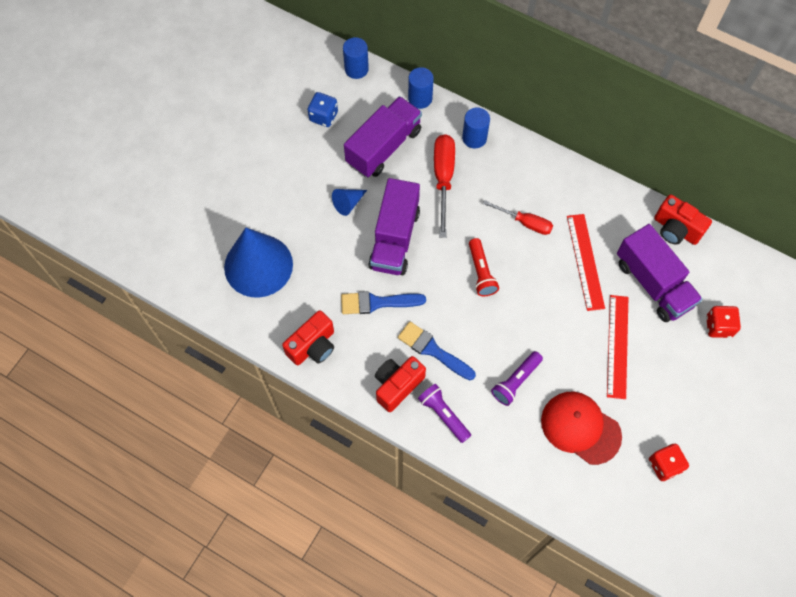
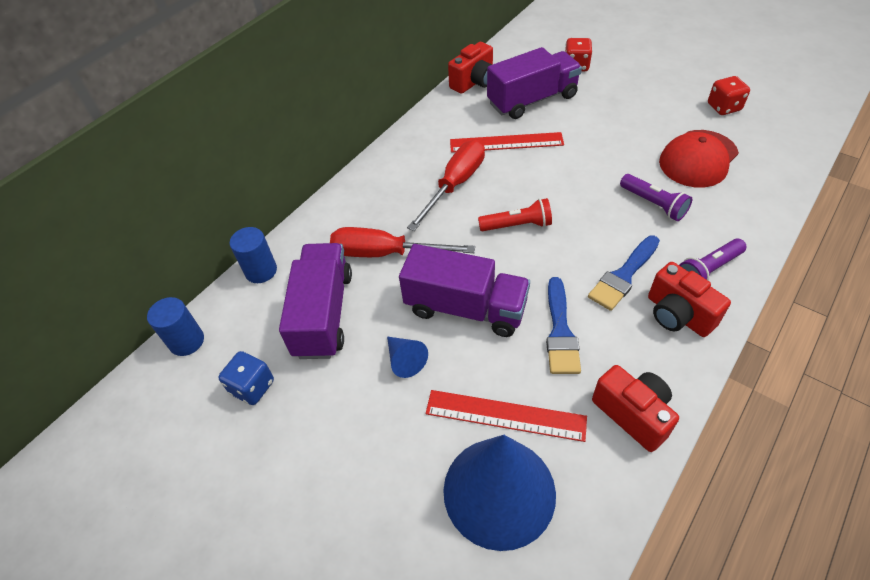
camera: 80 degrees left, 15 degrees down
purple truck [344,96,422,178] -> purple truck turned 45 degrees clockwise [279,243,352,359]
blue cylinder [462,107,490,148] -> none
red screwdriver [483,200,553,235] -> red screwdriver [407,140,485,231], size x1.55
red ruler [607,295,628,399] -> red ruler moved to [426,390,587,442]

